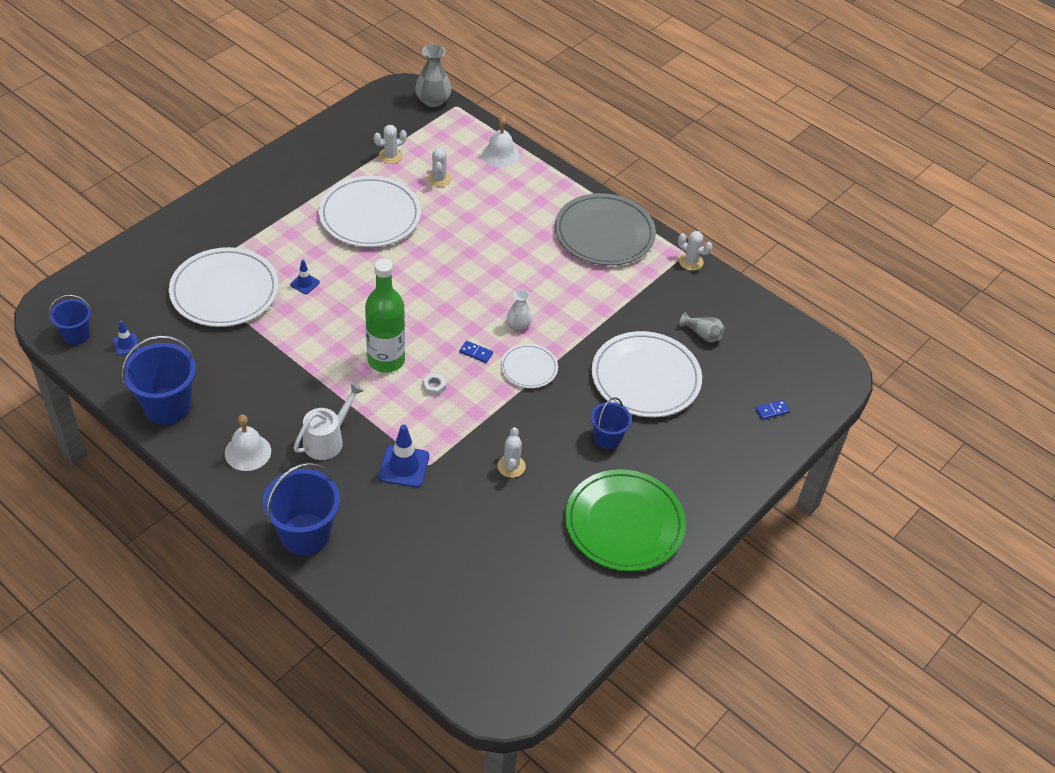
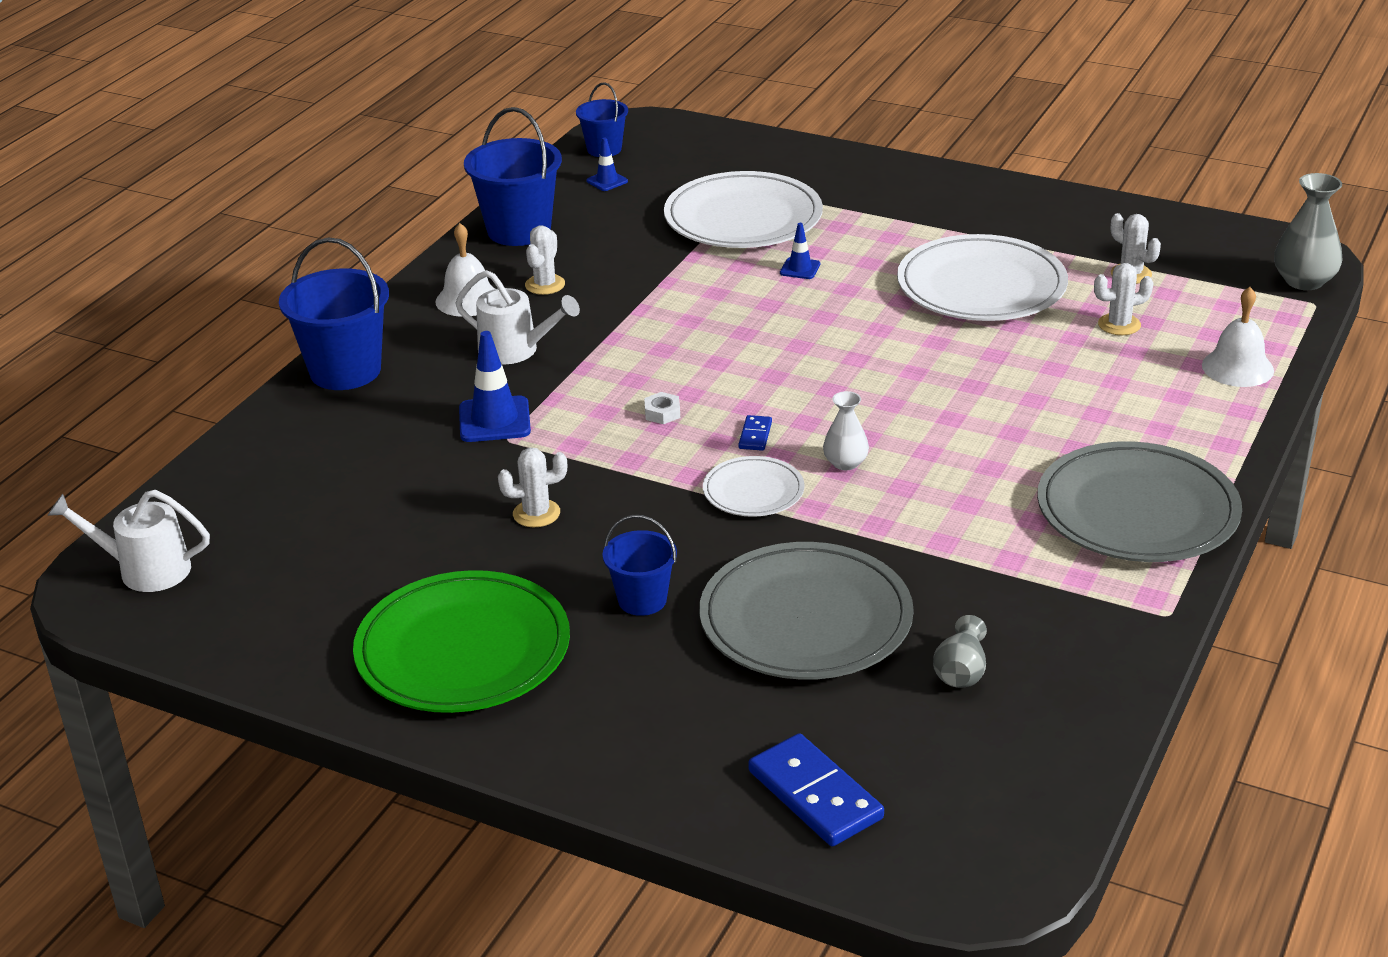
camera: 80 degrees right, 15 degrees down
green bottle [365,259,405,373] -> none
white plate [592,331,702,417] -> grey plate [699,542,914,680]
white cactus [678,231,712,271] -> white cactus moved to [525,225,565,295]
blue domino [755,400,790,420] -> blue domino [748,733,884,846], size x2.07
none -> white watering can [47,490,210,592]

